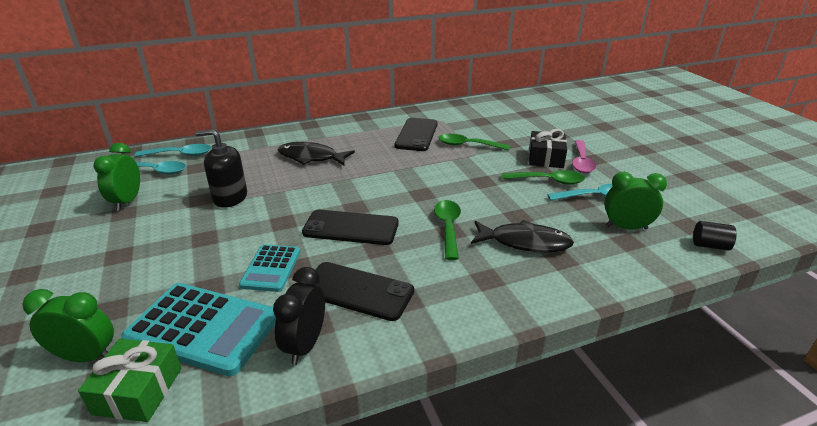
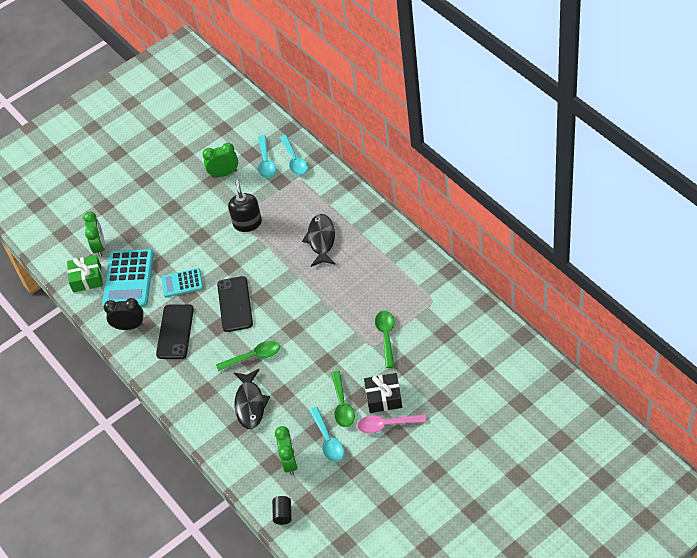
camera: 80 degrees right, 20 degrees up
black phone [395,118,438,151] -> none

